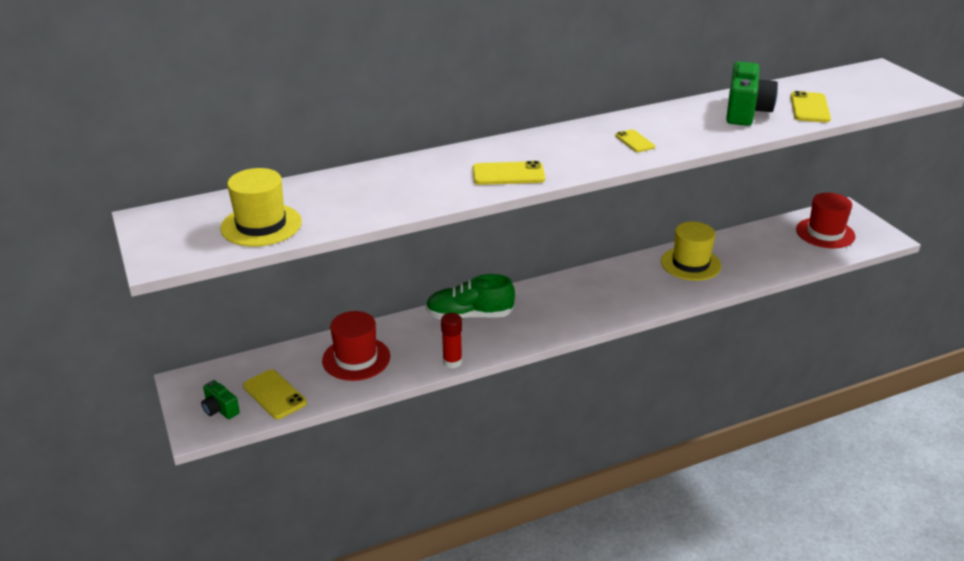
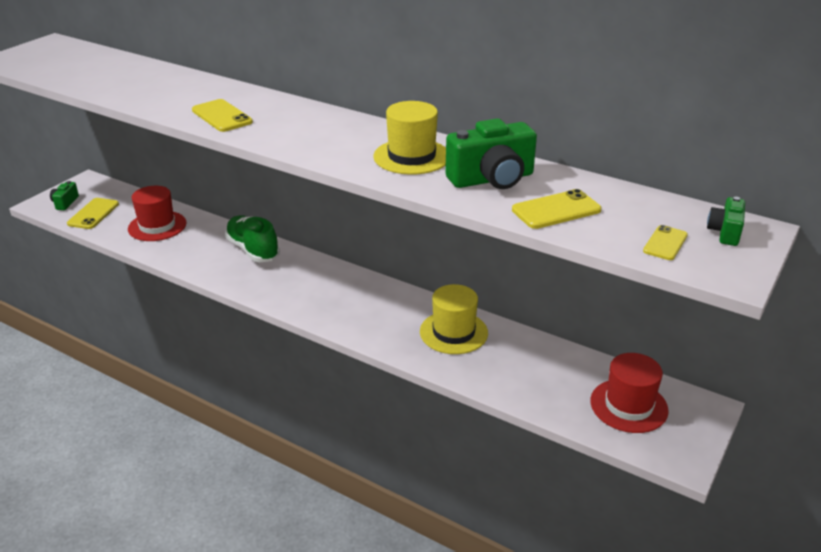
camera: 55 degrees right, 0 degrees up
yellow hat [220,168,302,247] -> yellow hat moved to [373,101,446,175]
red glue stick [441,313,462,369] -> none
yellow phone [615,129,655,152] -> yellow phone moved to [643,225,688,260]
none -> green camera [707,197,745,246]

